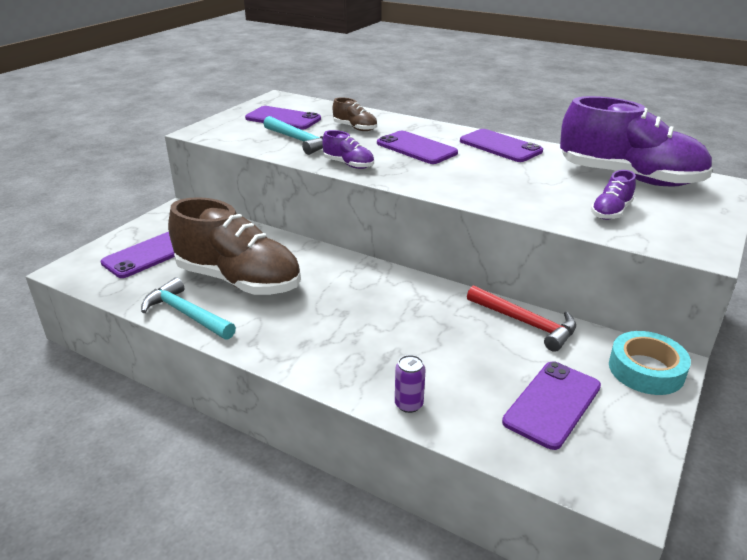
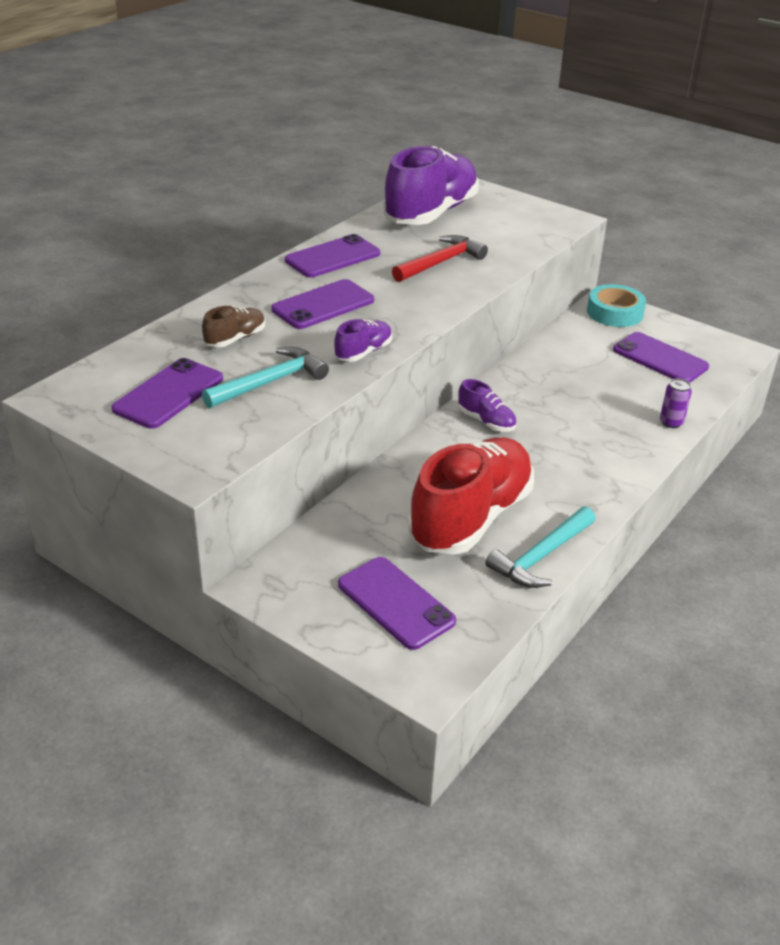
camera: 85 degrees left, 5 degrees up
brown shoe [168,197,301,295] -> red shoe [408,437,534,555]
red hammer [467,285,576,352] -> red hammer moved to [392,235,488,282]
purple shoe [591,170,636,220] -> purple shoe moved to [458,379,516,432]

